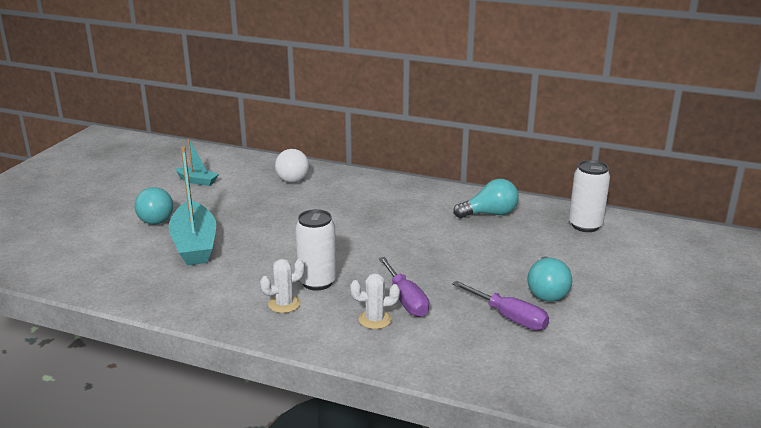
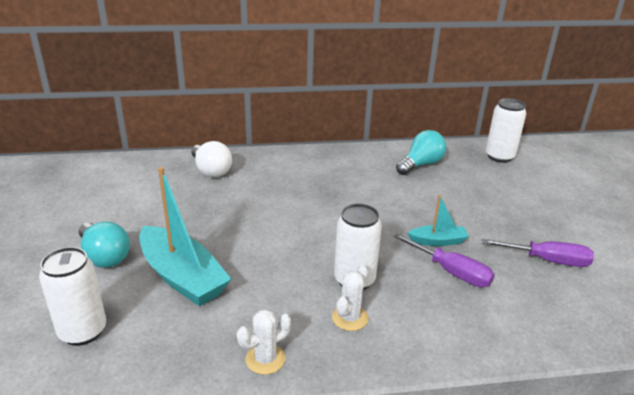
camera: 30 degrees left, 5 degrees up
turquoise boat [175,139,219,186] -> turquoise boat moved to [407,195,469,246]
white cactus [350,273,400,329] -> white cactus moved to [237,309,291,375]
turquoise light bulb [527,256,572,302] -> none
none -> white can [39,247,106,346]

